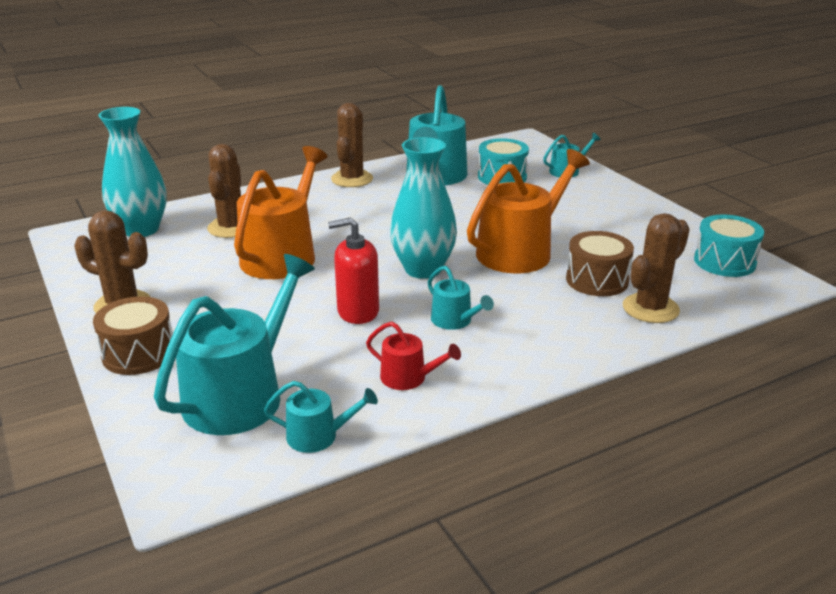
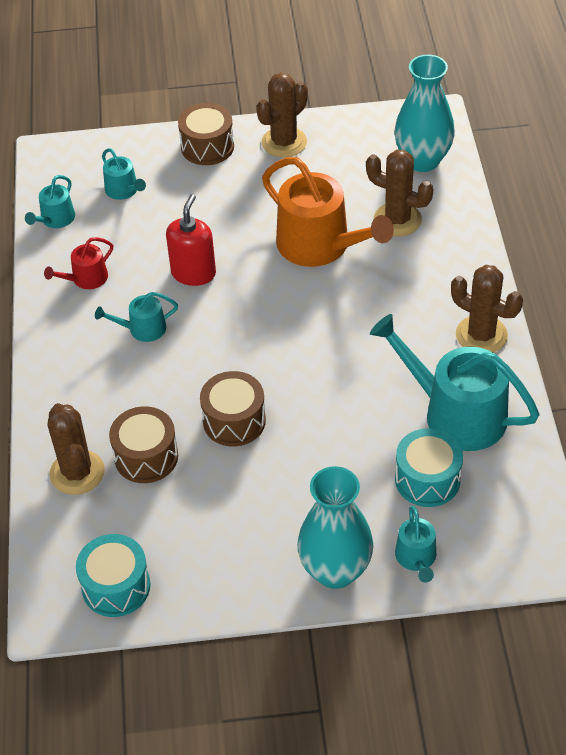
camera: 115 degrees right, 20 degrees up
turquoise watering can [154,254,315,435] -> turquoise watering can [102,148,146,200], size x0.48
turquoise vase [390,137,457,279] -> turquoise vase moved to [297,466,374,589]
orange watering can [467,149,590,273] -> brown drum [200,371,266,446]

